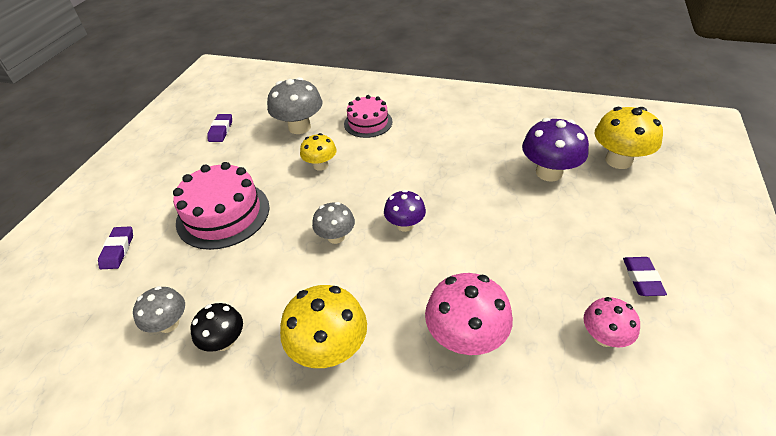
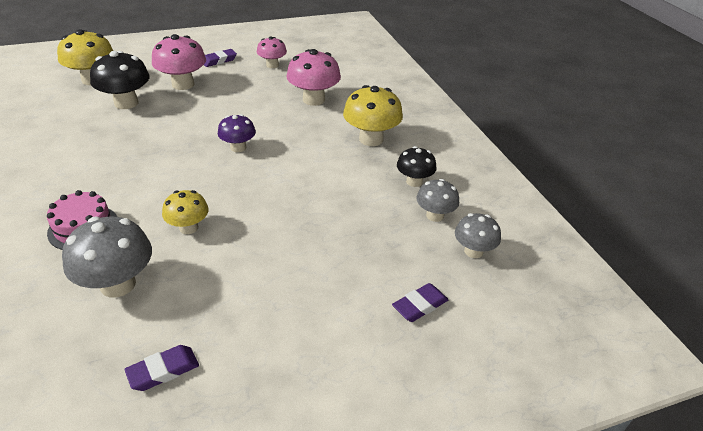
camera: 130 degrees left, 5 degrees down
pink cake [173,162,270,250] -> none
grey mushroom [312,202,355,244] -> grey mushroom moved to [455,213,501,258]
purple mushroom [522,118,589,182] -> black mushroom [90,51,150,109]
none -> pink mushroom [152,34,206,90]

